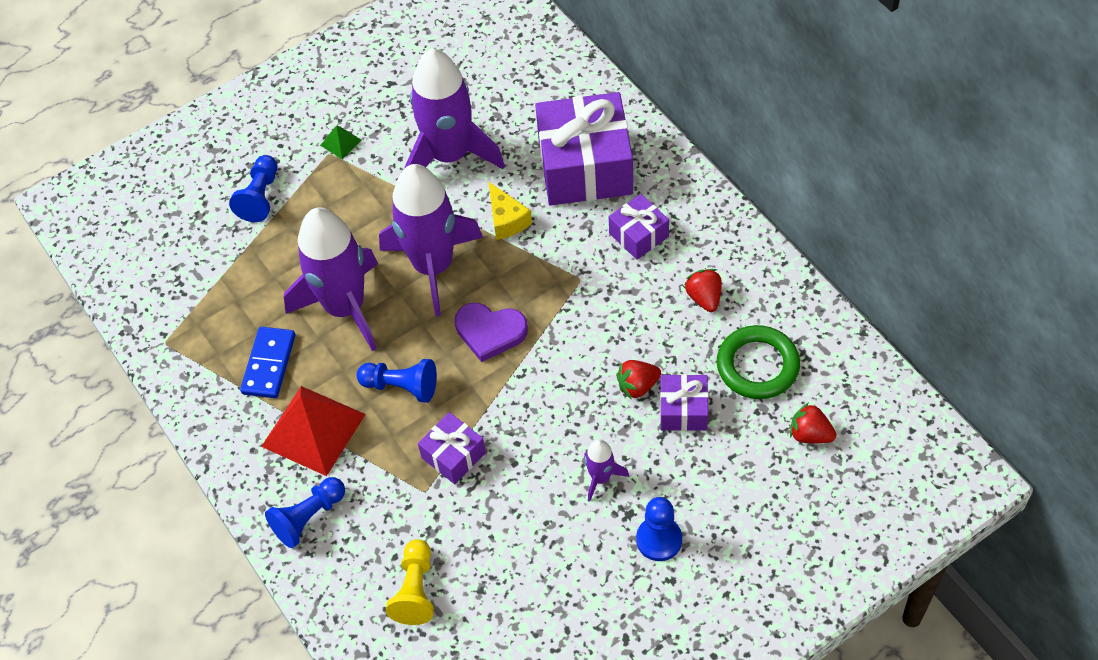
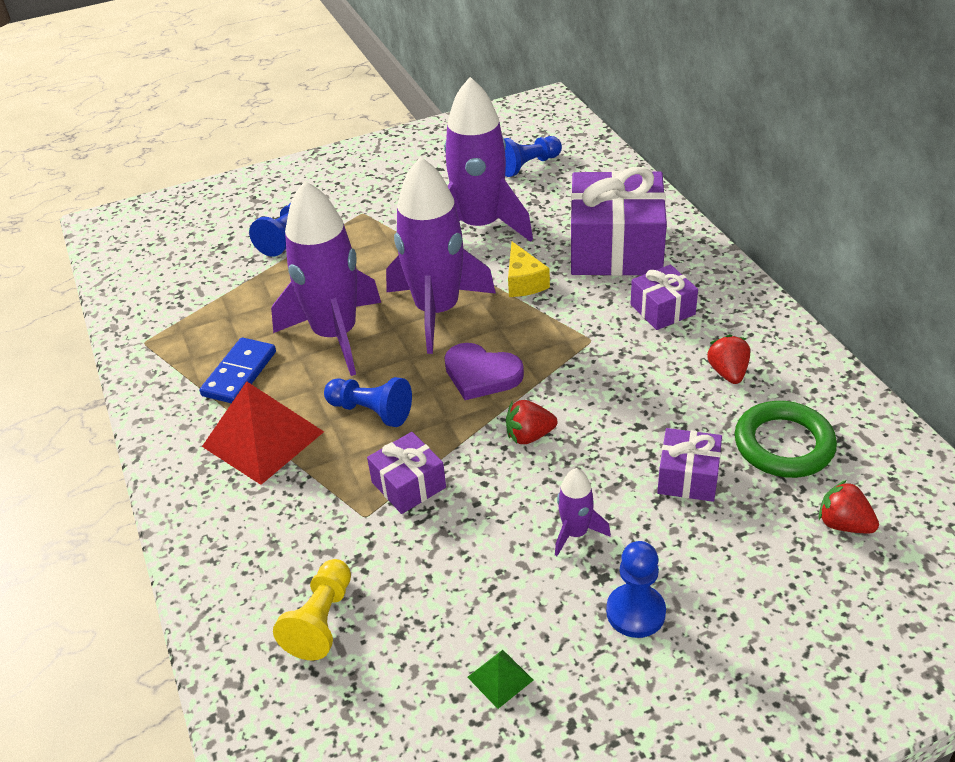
camera: 10 degrees right, 15 degrees down
blue pawn [265,477,345,548] -> blue pawn moved to [504,136,562,177]
green pyramid [320,125,362,159] -> green pyramid moved to [467,650,533,709]
red strawberry [616,360,661,400] -> red strawberry moved to [506,400,558,444]

